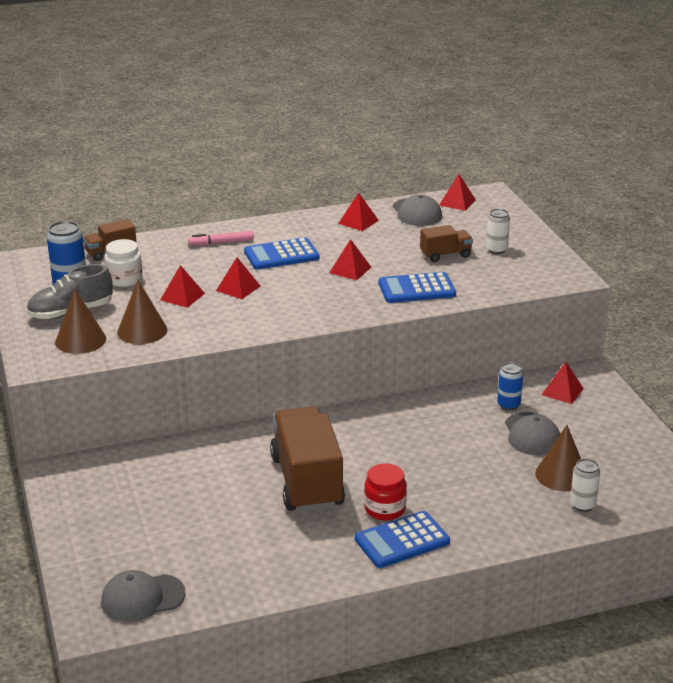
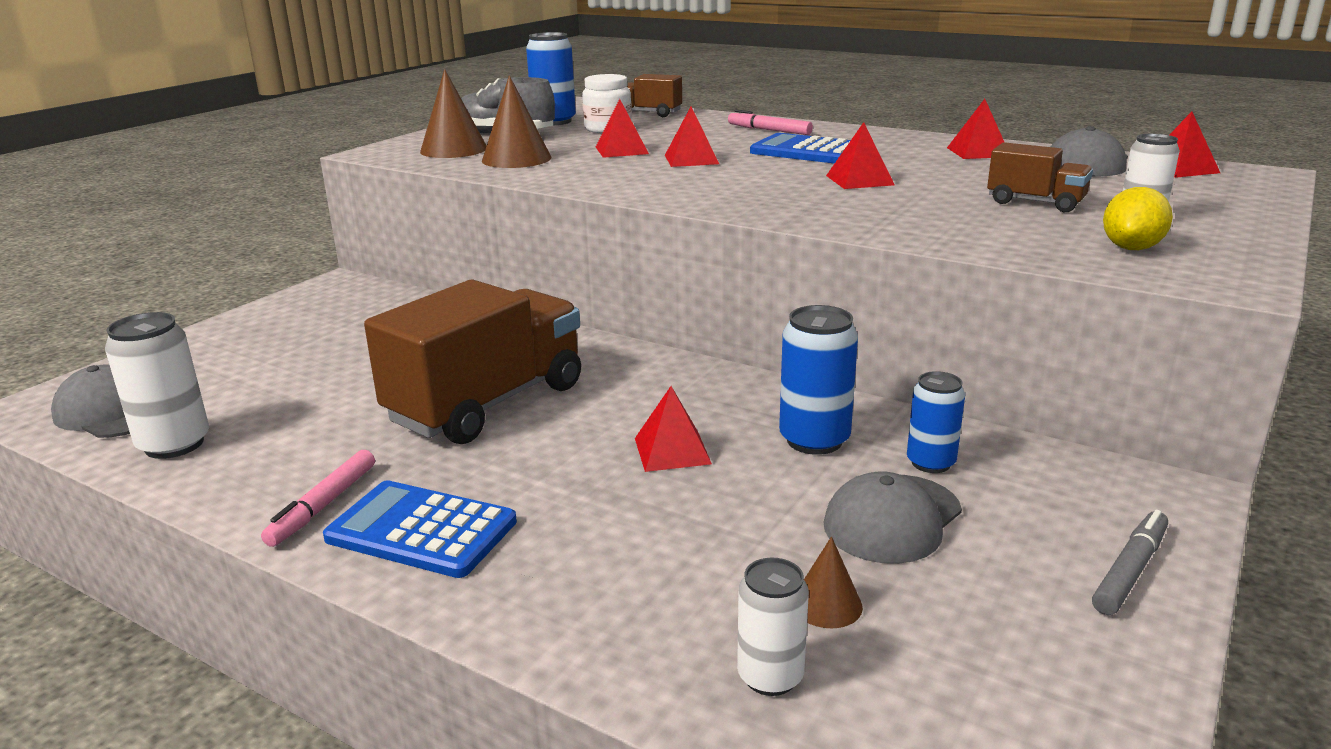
camera: 50 degrees right, 5 degrees down
red jar [364,463,407,521] -> none
blue calculator [378,272,456,303] -> none
brown cone [535,425,581,491] -> brown cone [804,537,863,628], size x0.56
red pyramid [542,361,584,404] -> red pyramid moved to [635,386,712,472]
none -> white can [105,312,209,459]
none -> pink marker [261,450,375,547]
none -> blue can [779,305,858,455]
none -> grey marker [1092,510,1168,615]
none -> yellow lemon [1103,187,1173,250]

